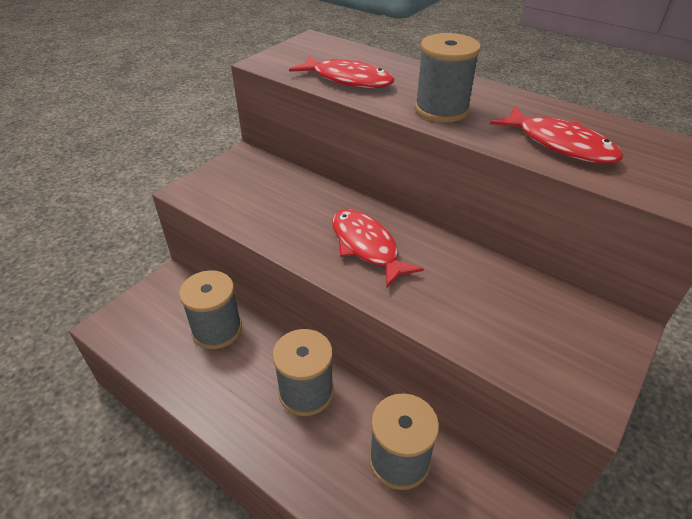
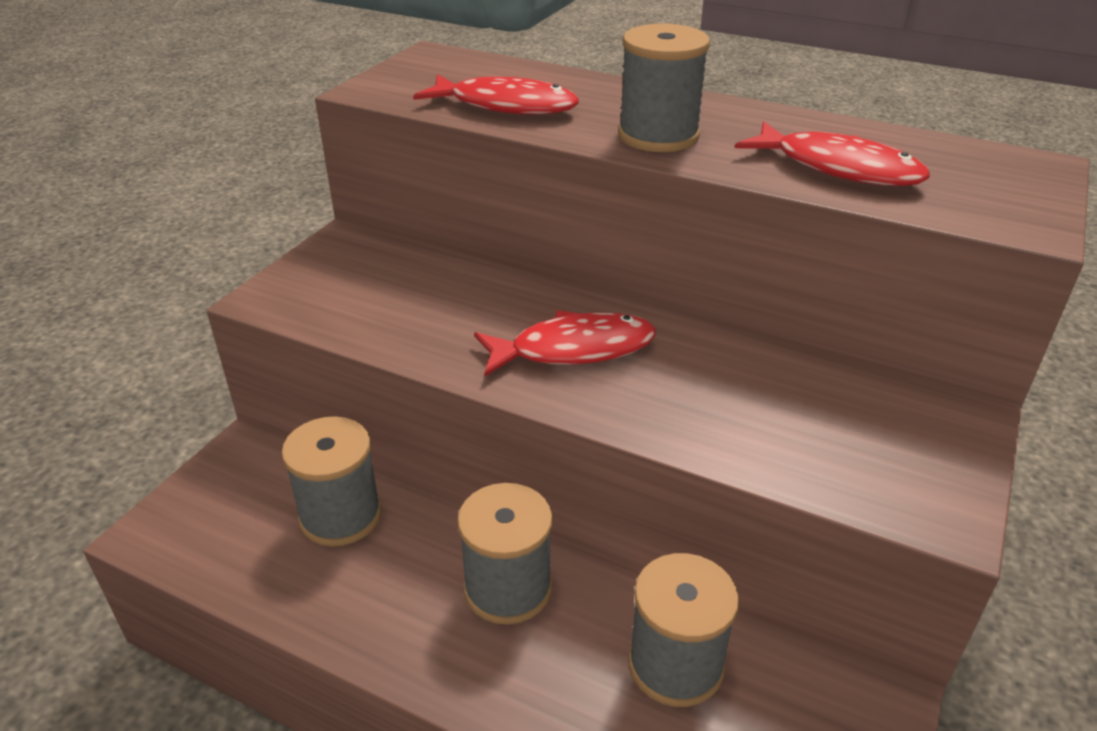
camera: 10 degrees left, 5 degrees down
red fish [332,209,424,288] -> red fish turned 120 degrees clockwise [474,310,656,376]

